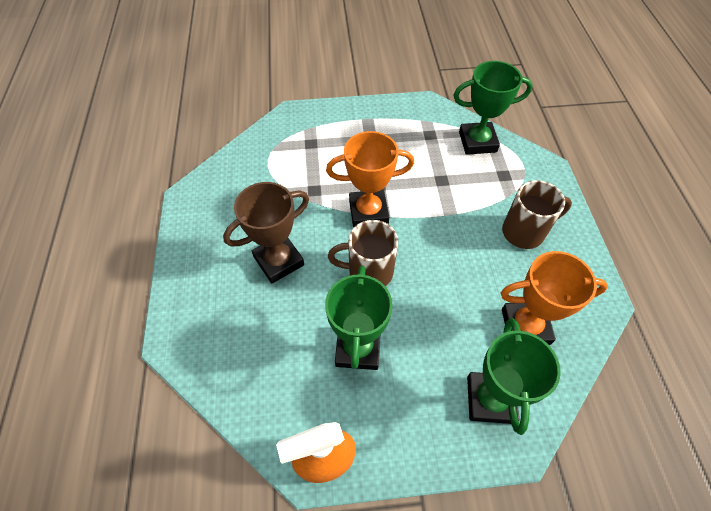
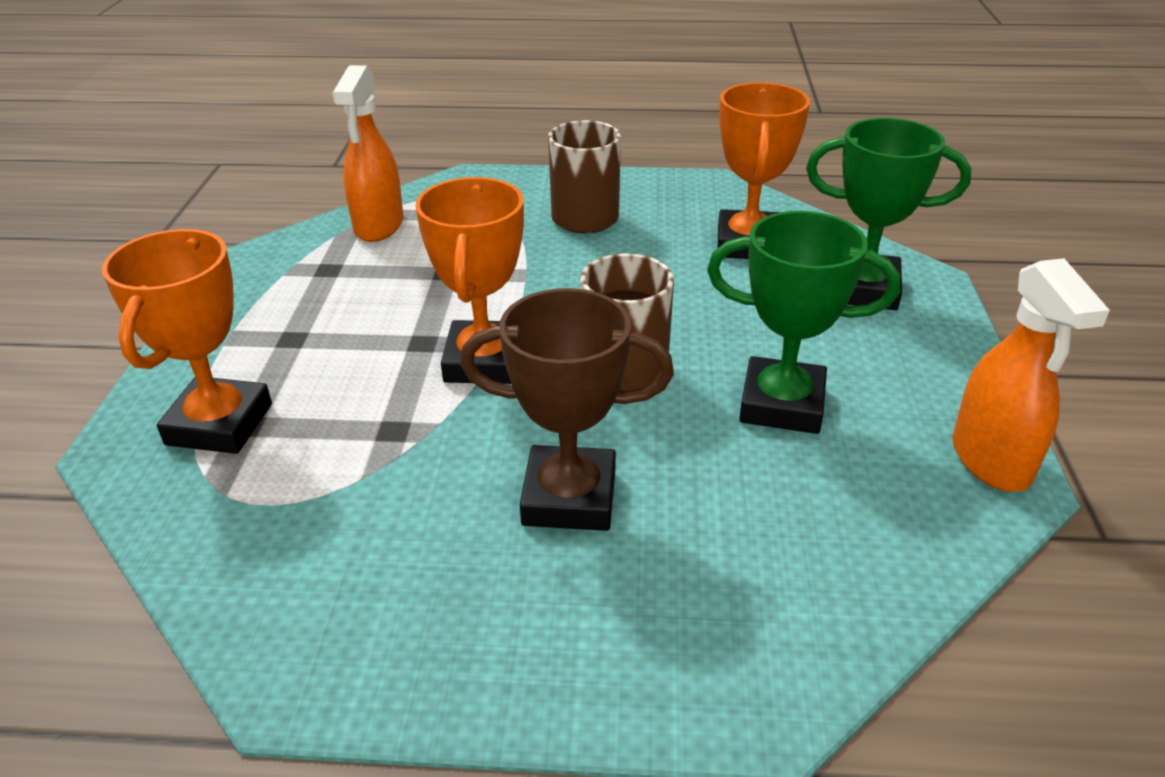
camera: 80 degrees left, 20 degrees down
brown trophy [223,182,309,283] -> brown trophy turned 60 degrees counterclockwise [460,288,674,531]
green trophy [453,61,533,155] -> orange spray bottle [332,65,403,242]
none -> orange trophy [102,229,272,454]

